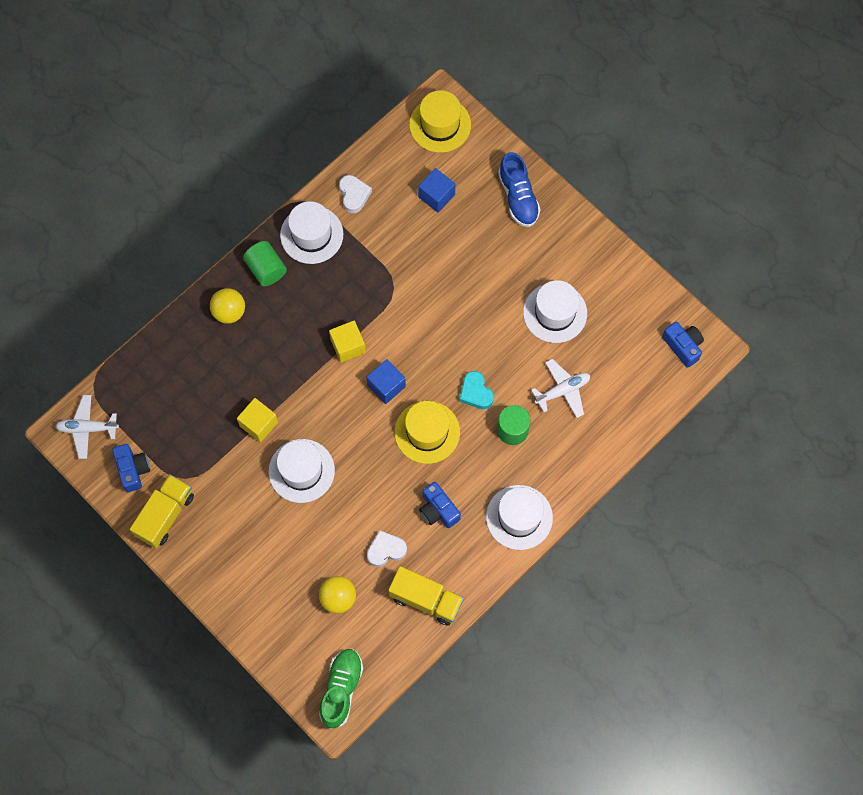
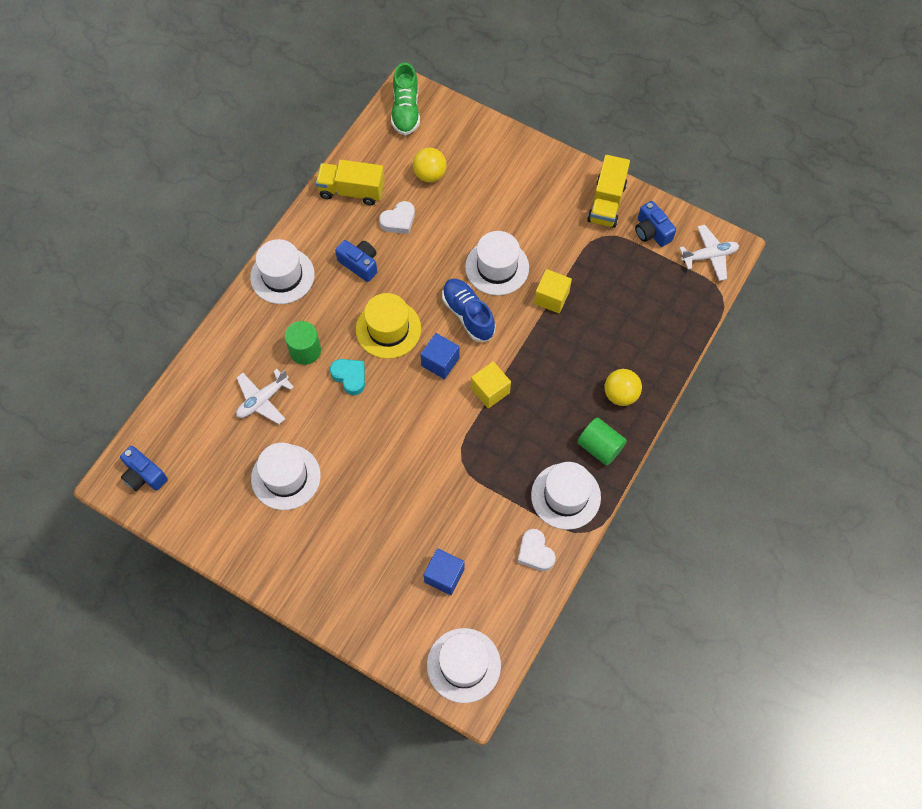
camera: 165 degrees right, 5 degrees down
yellow hat [409,90,471,153] -> white hat [427,628,501,703]
blue shoe [498,152,541,227] -> blue shoe moved to [442,279,495,342]

